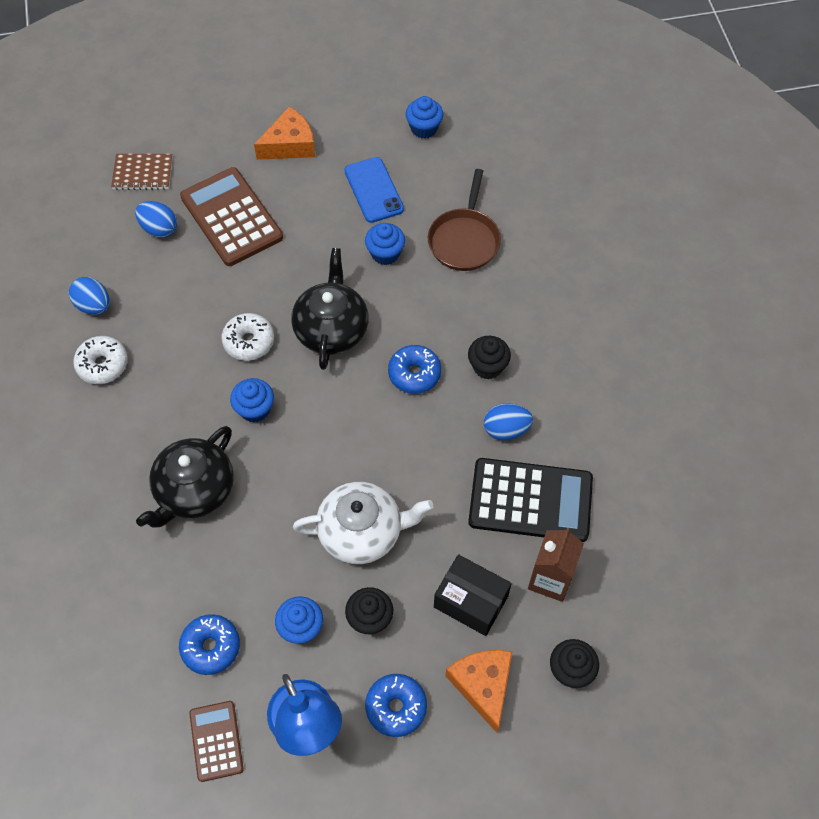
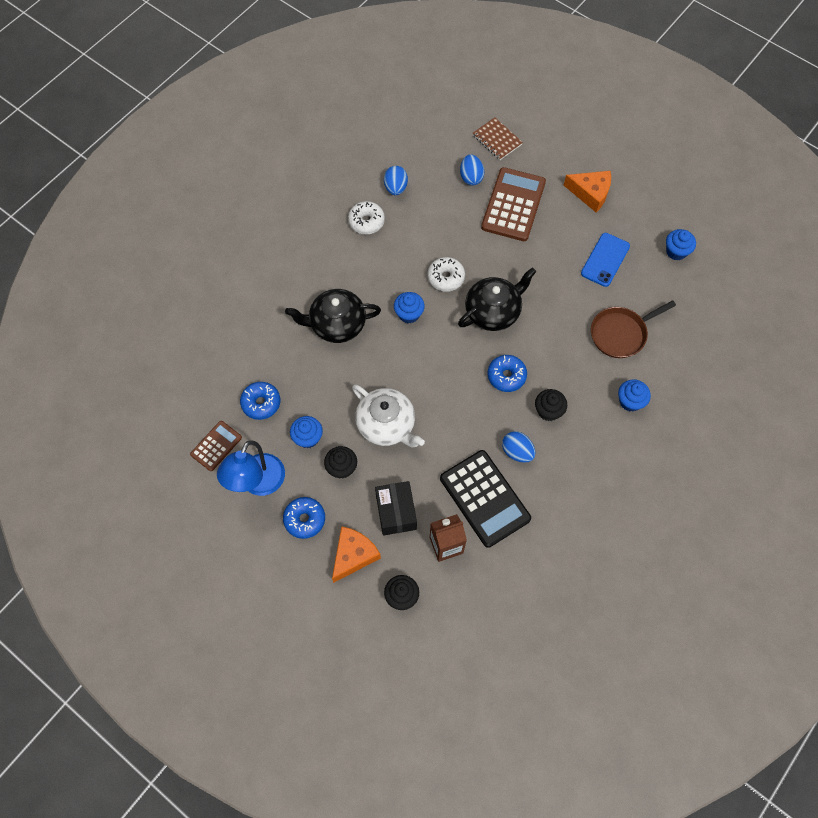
camera: 50 degrees right, 5 degrees up
blue cupcake [365,223,405,265] -> blue cupcake moved to [618,379,651,412]

